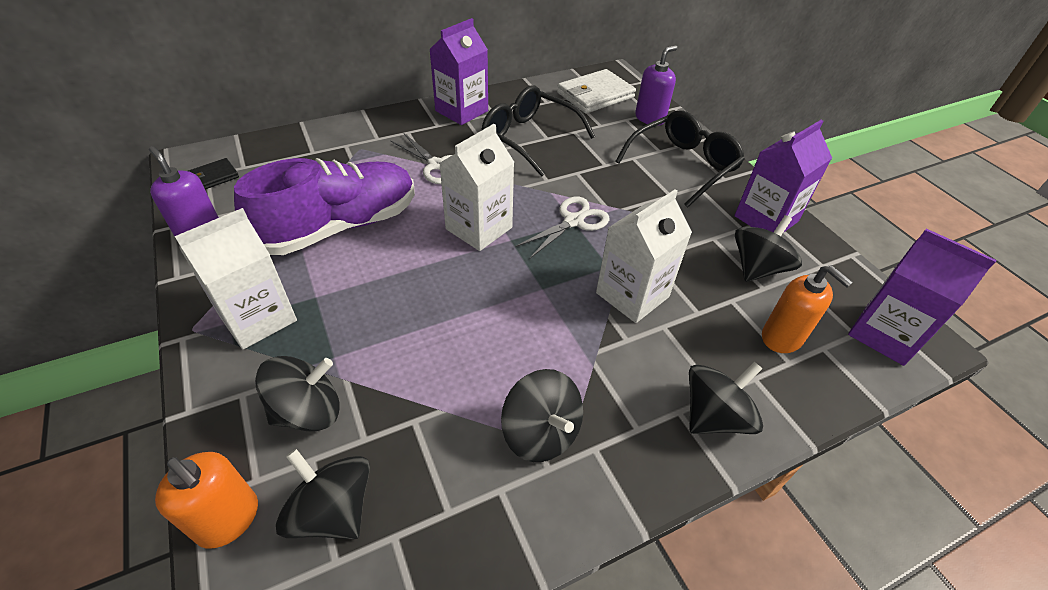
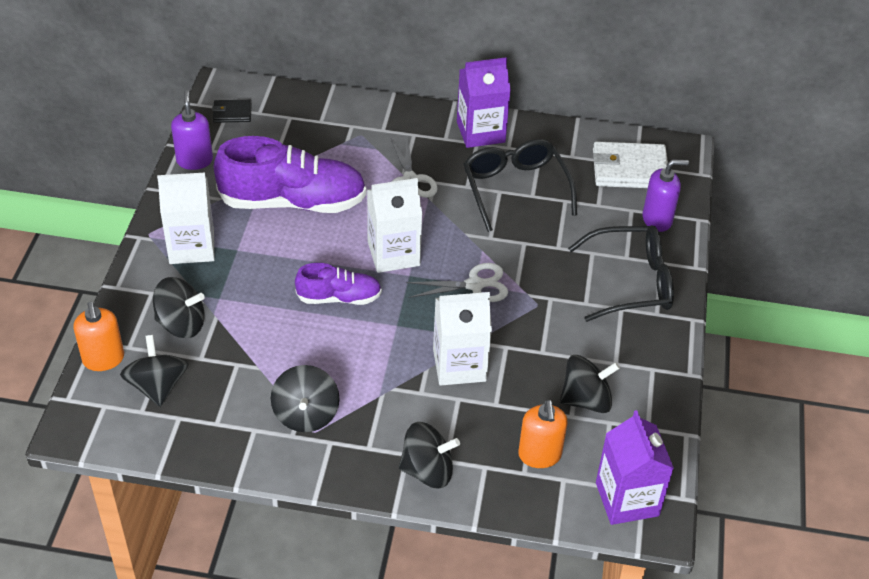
camera: 35 degrees right, 0 degrees up
purple carton [734,120,832,233] -> none
none -> purple shoe [295,263,382,305]

